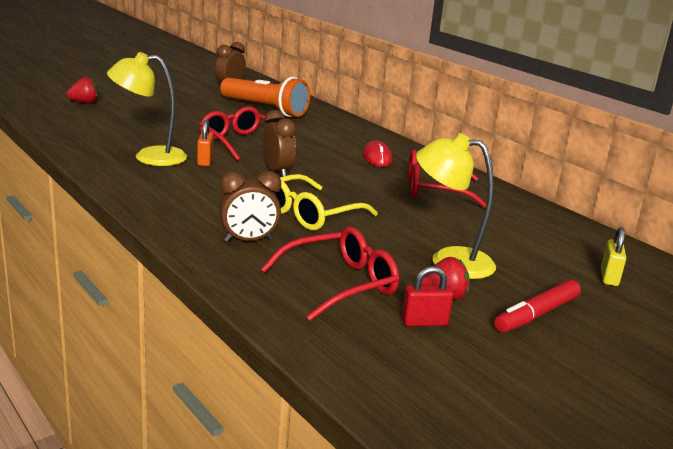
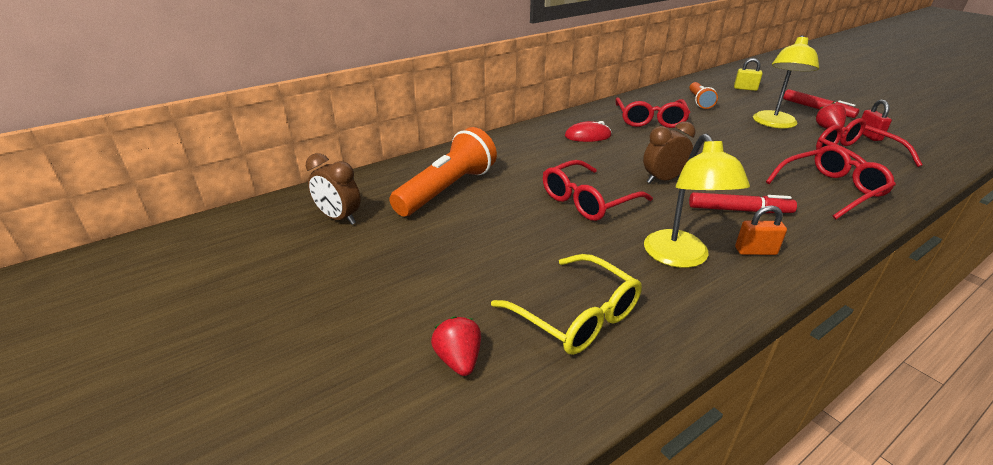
camera: 85 degrees left, 10 degrees up
orange padlock [197,119,214,166] -> orange padlock moved to [735,205,787,255]
brown clock [219,171,281,242] -> red glasses [766,145,896,219]
yellow glasses [274,174,378,230] -> yellow glasses moved to [491,254,642,355]
none -> orange flashlight [689,82,718,109]
none -> red marker [689,192,797,213]

